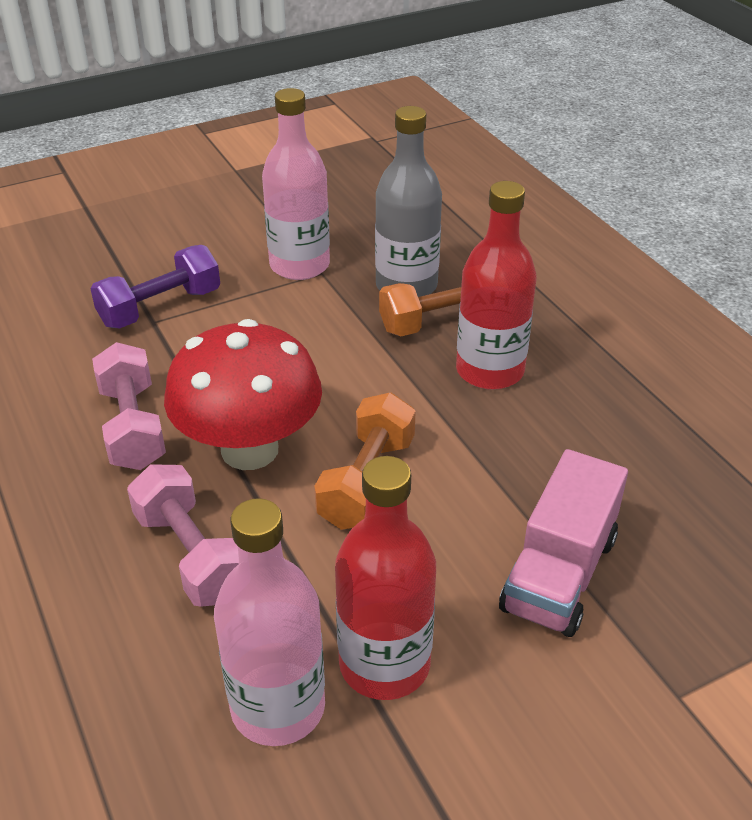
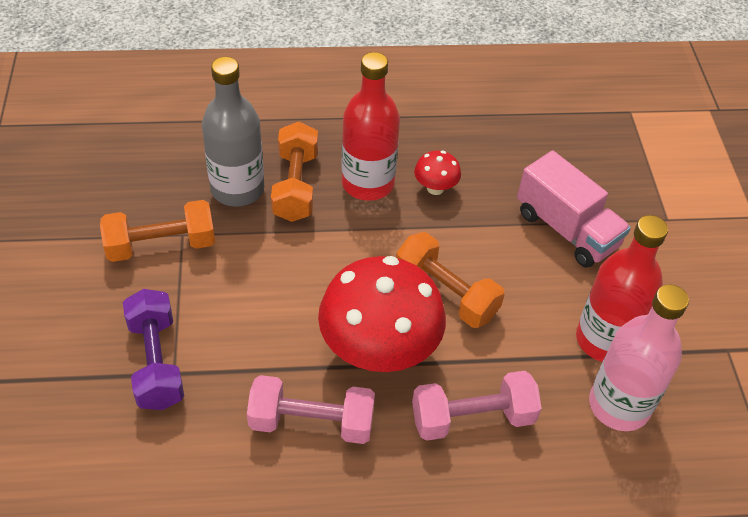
camera: 70 degrees left, 10 degrees up
pink bottle [262,88,330,280] -> orange dumbbell [100,200,215,262]
none -> red mushroom [414,151,461,195]

